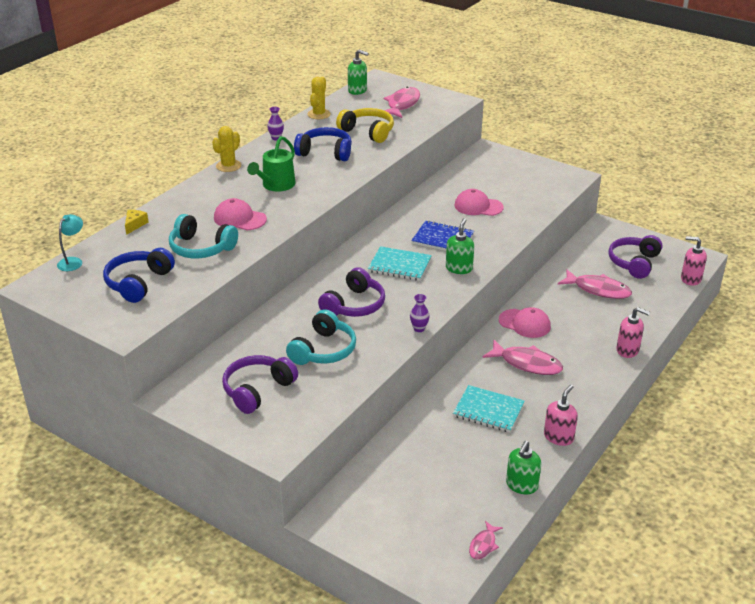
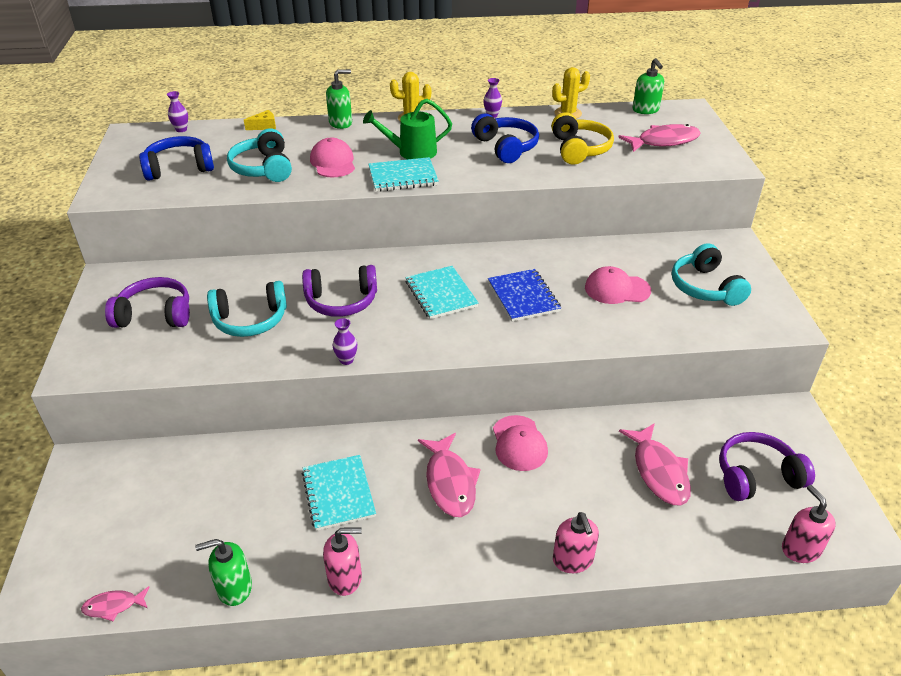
camera: 50 degrees right, 5 degrees up
turquoise lamp [57,214,83,271] -> purple vase [167,91,188,132]
green soap dispenser [446,218,474,274] -> green soap dispenser moved to [326,69,352,129]
pink cap [454,189,504,216] -> pink cap turned 60 degrees counterclockwise [585,266,651,304]
none -> turquoise notebook [369,157,439,192]
none -> turquoise headphones [672,243,751,306]

